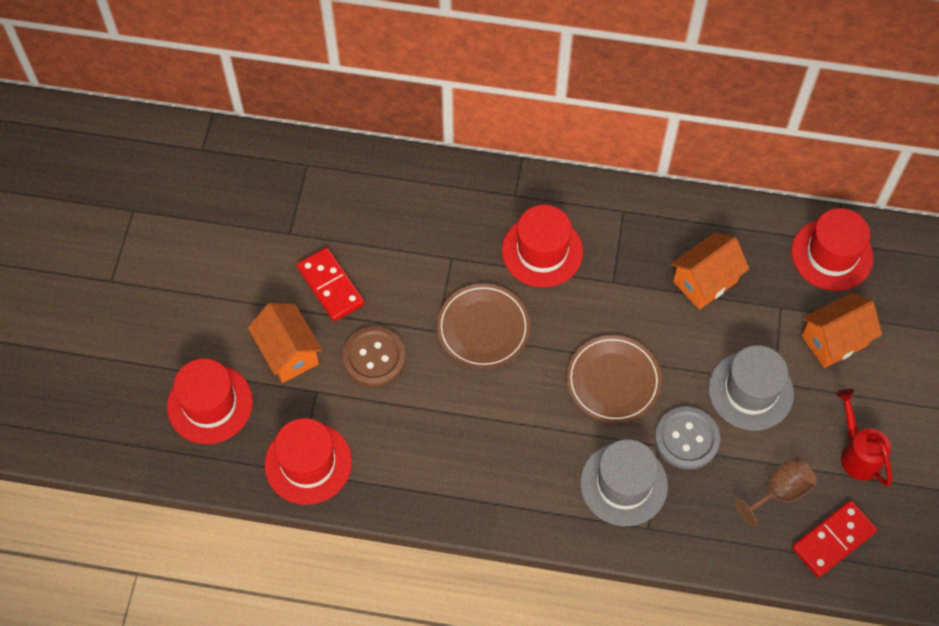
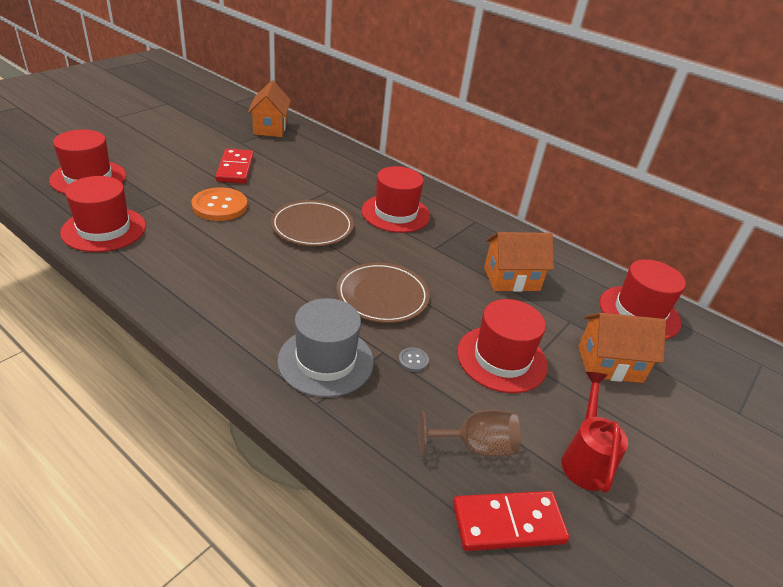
camera: 25 degrees right, 25 degrees down
orange house [248,303,323,383] -> orange house moved to [248,80,291,137]
brown button [342,326,406,387] -> orange button [191,187,247,221]
grey button [655,407,720,470] -> grey button [399,347,429,372], size x0.44
grey hat [708,345,794,430] -> red hat [457,299,548,393]

